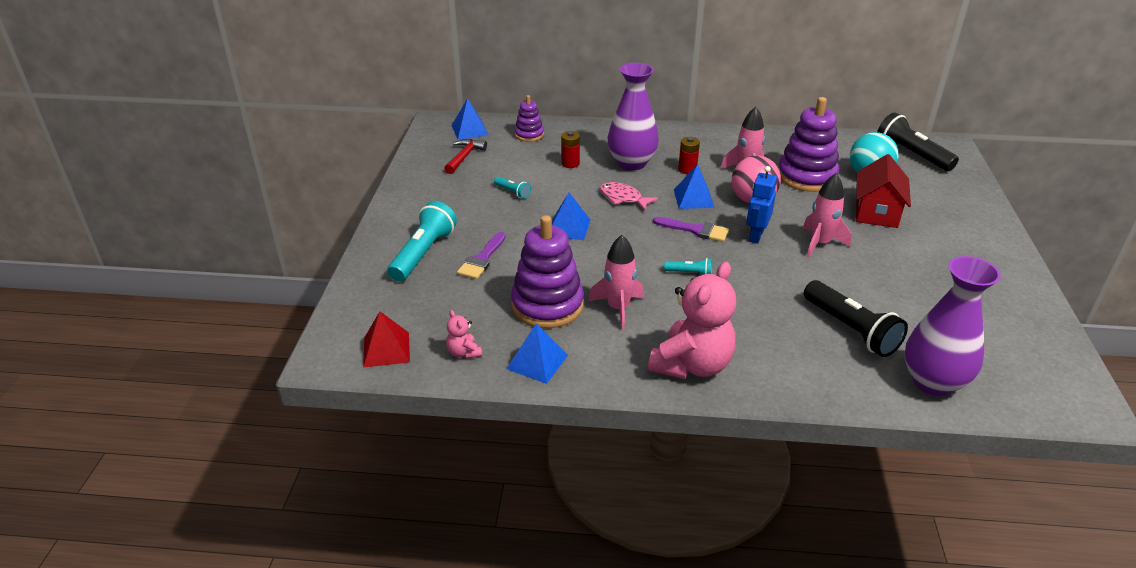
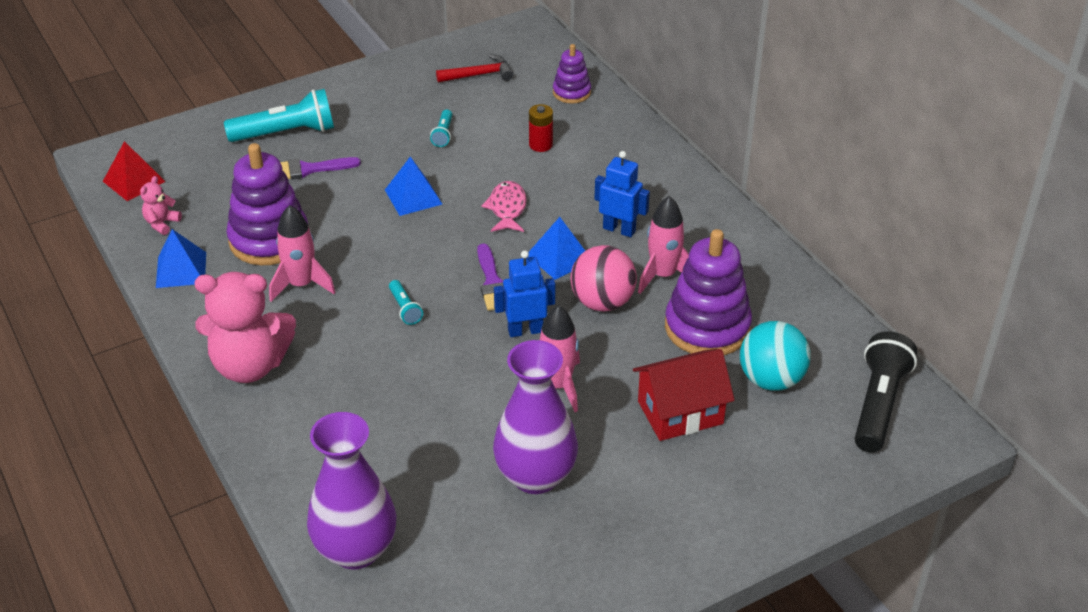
camera: 55 degrees right, 5 degrees up
blue pyramid [452,98,489,140] -> none
purple vase [608,63,659,171] -> purple vase moved to [493,340,578,494]
red battery [678,137,700,174] -> blue robot [595,151,650,237]
black flashlight [804,280,908,357] -> none

